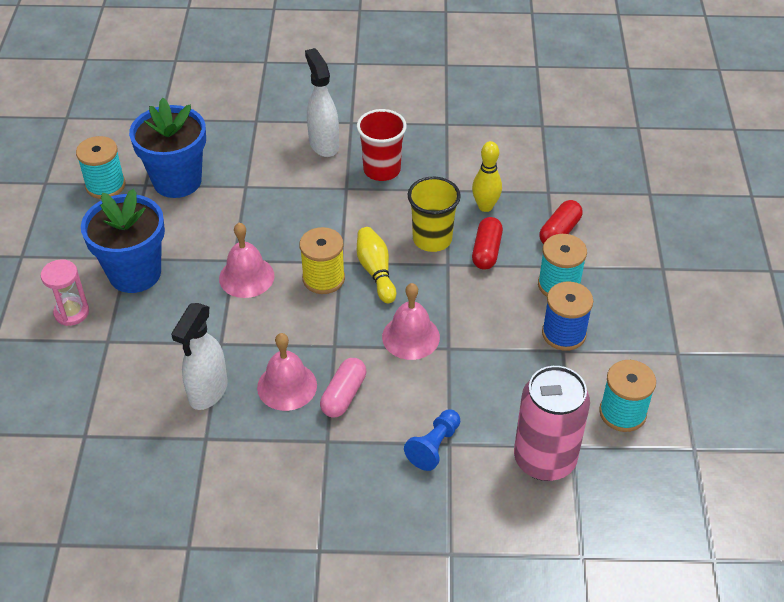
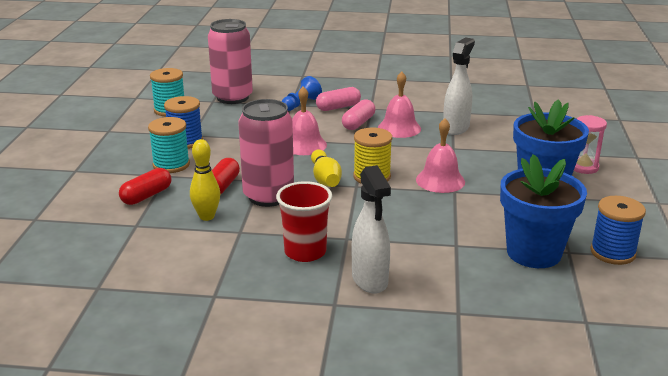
camera: 175 degrees left, 20 degrees down
turquoise spool [76,136,126,199] -> blue spool [590,196,646,265]
yellow cup [408,177,461,252] -> pink can [238,99,294,207]
none -> pink capsule [316,87,361,111]

